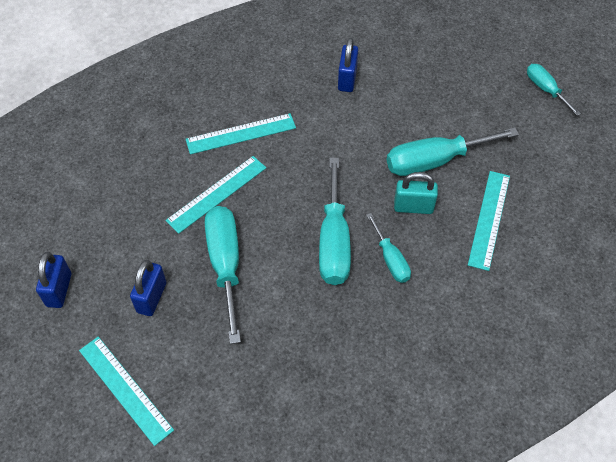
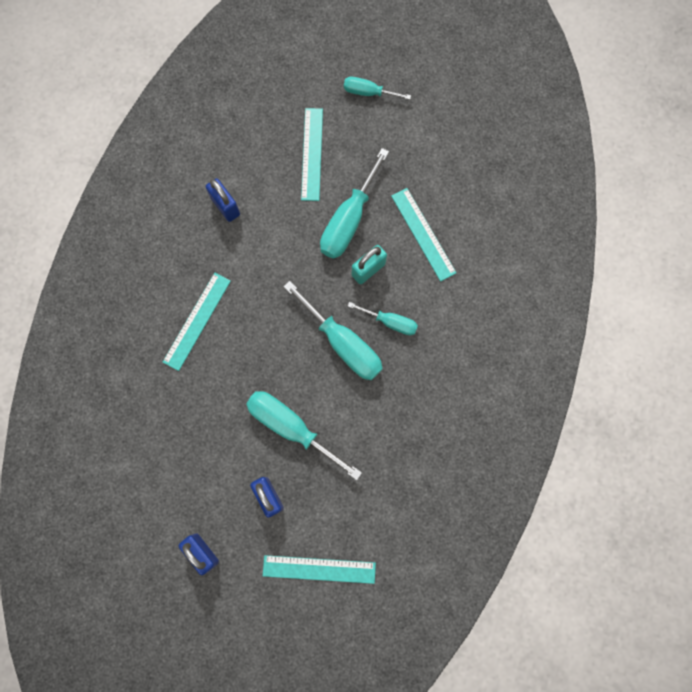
camera: 45 degrees left, 20 degrees up
turquoise ruler [165,156,266,234] -> turquoise ruler moved to [301,108,323,201]

